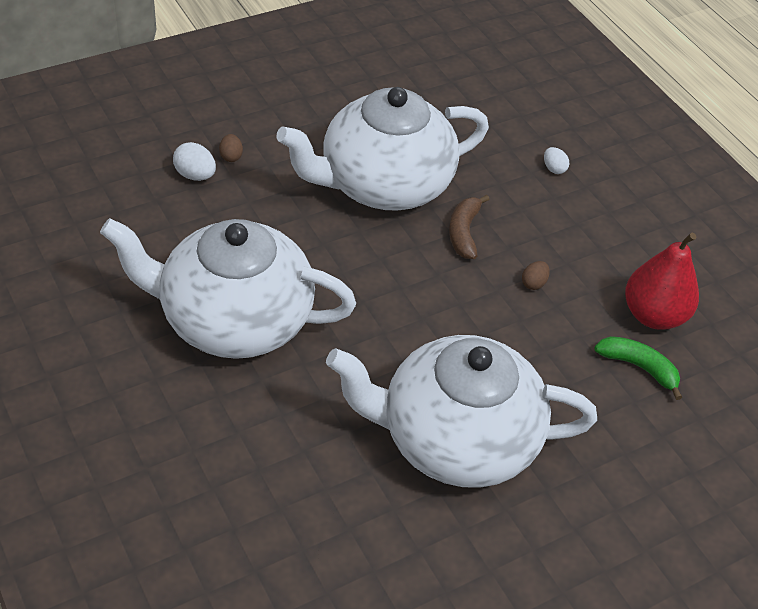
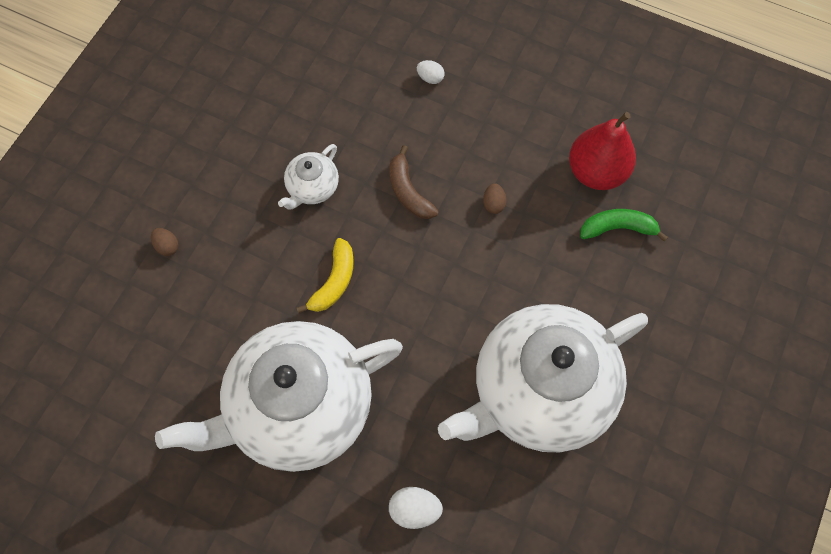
camera: 30 degrees left, 20 degrees up
white egg [173,142,216,181] -> white egg moved to [389,487,443,529]
white teapot [276,87,489,211] -> white teapot [278,144,339,210], size x0.41
none -> yellow banana [297,238,354,313]

